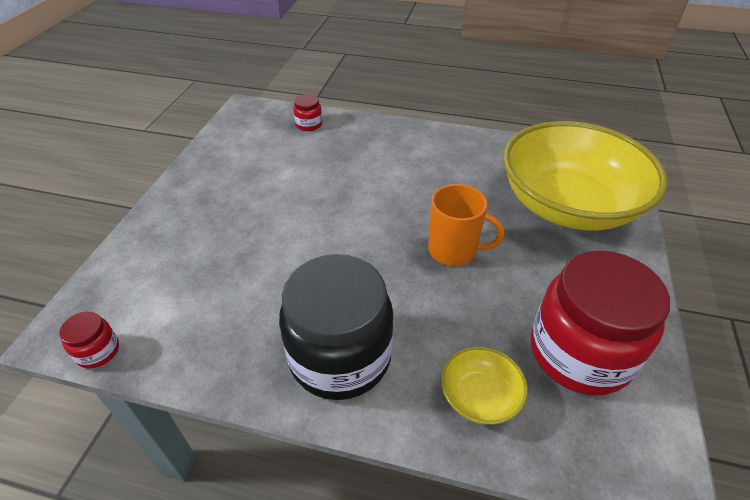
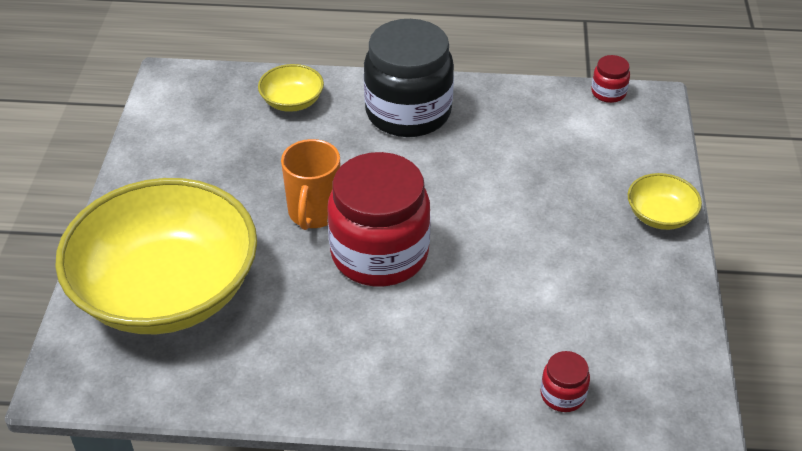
camera: 170 degrees right, 0 degrees up
orange mug [428,184,504,266] -> orange mug turned 90 degrees counterclockwise [281,139,340,230]
red jar [531,251,670,396] -> red jar moved to [327,152,431,286]
none -> yellow bowl [628,173,702,230]

